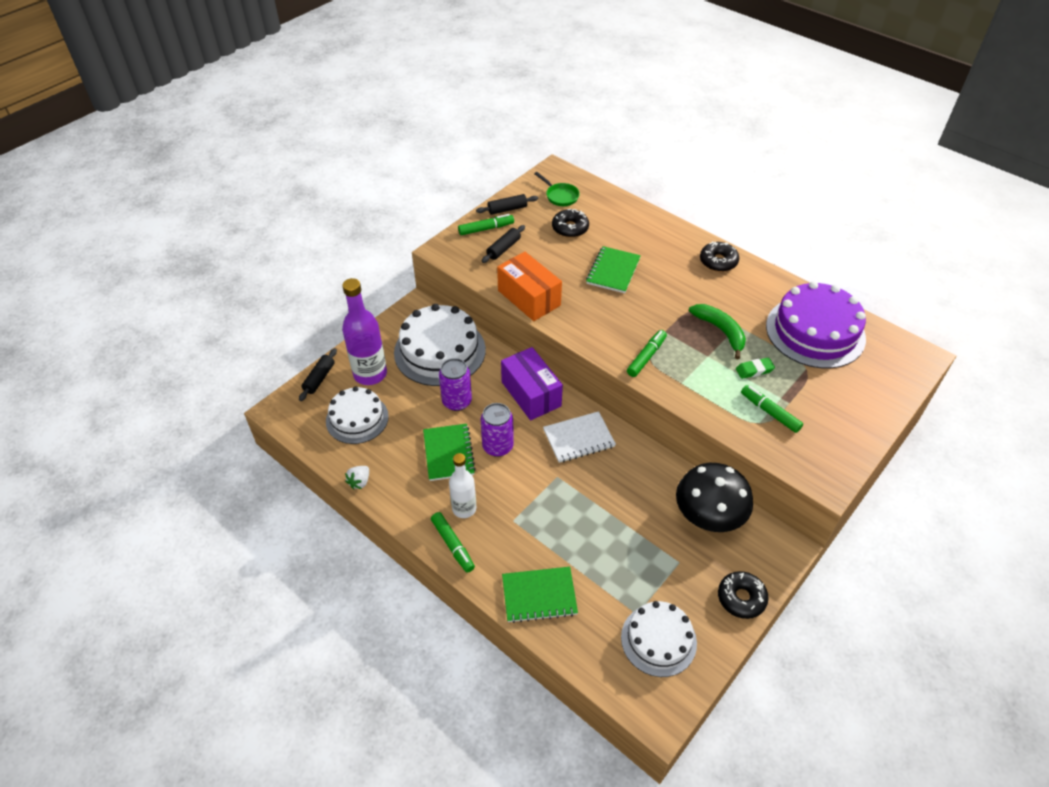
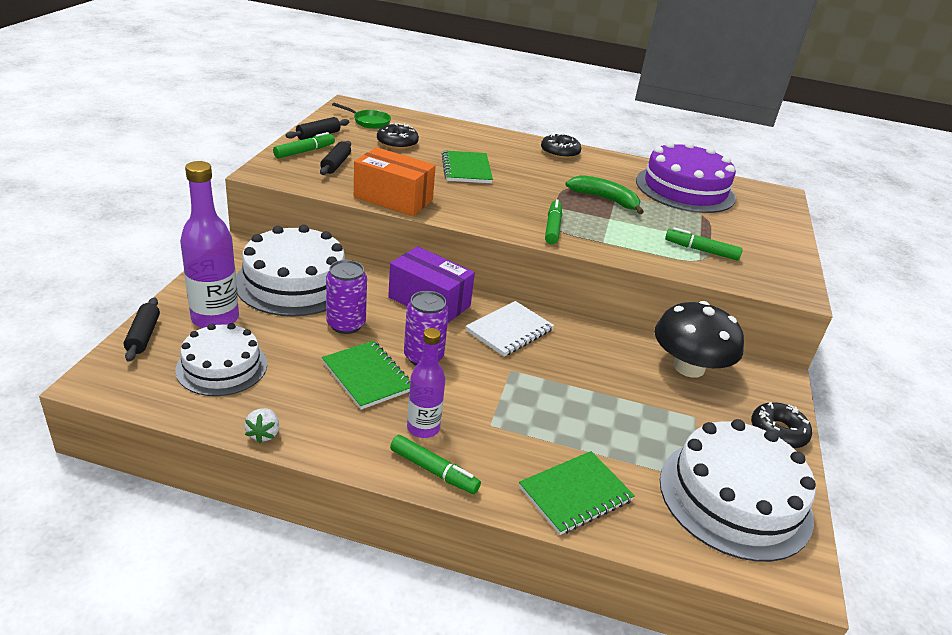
camera: 30 degrees left, 15 degrees down
white bottle [449,453,476,518] -> purple bottle [407,328,445,438]
white cake [621,601,697,677] -> white cake [660,419,816,562], size x1.57
green eraser [736,358,775,379] -> none

